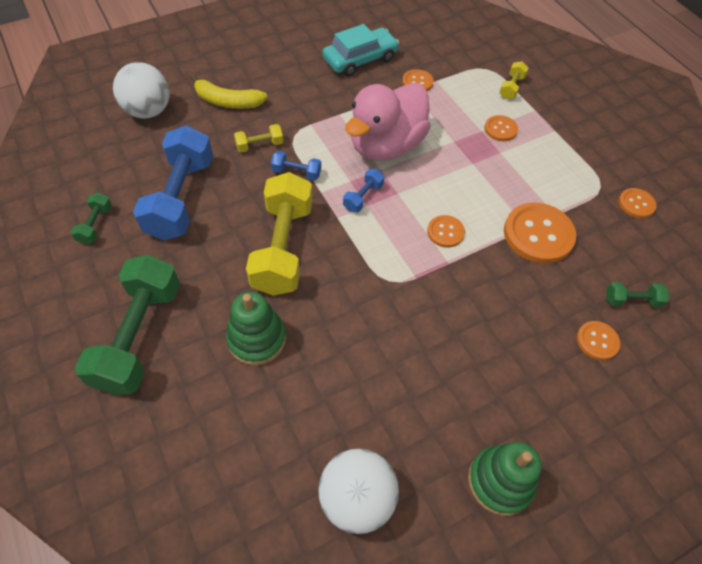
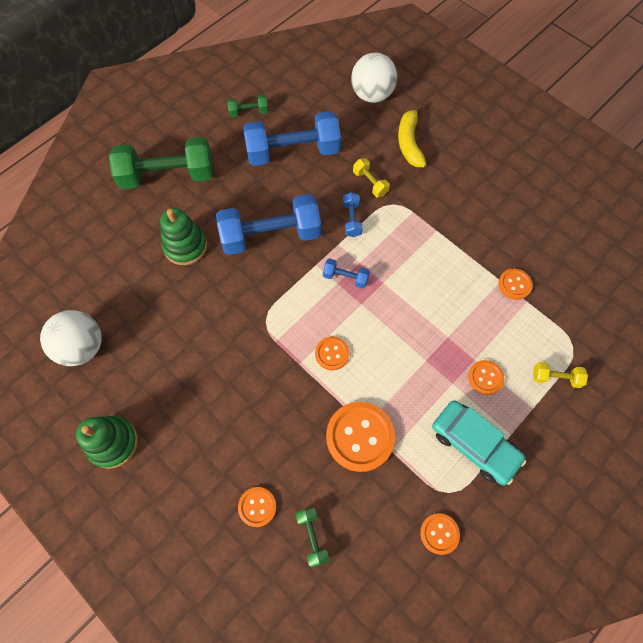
camera: 75 degrees right, 10 degrees up
yellow dumbbell [246,172,312,296] -> blue dumbbell [216,194,321,255]
turquoise car [322,24,399,76] -> turquoise car moved to [432,400,526,485]
pink duck [345,83,431,161] -> none

